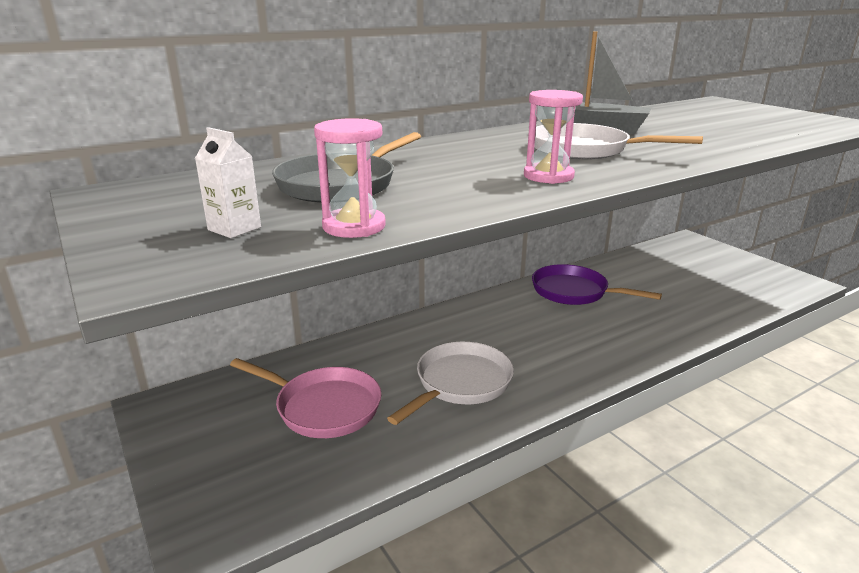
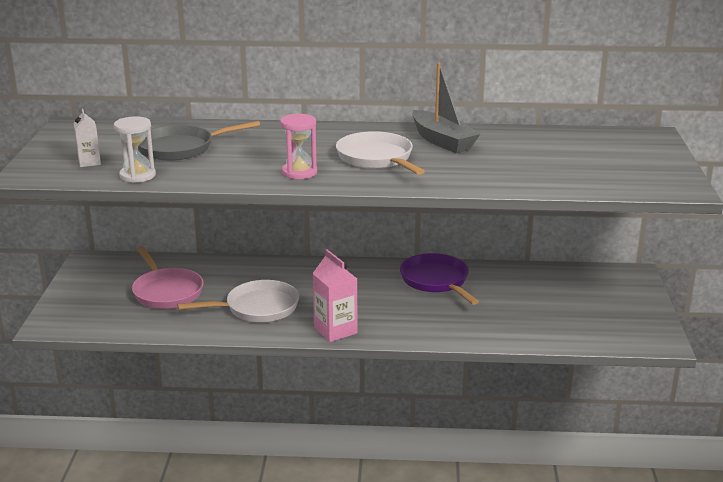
camera: 35 degrees right, 0 degrees up
pink hourglass [314,118,386,238] -> white hourglass [114,116,156,183]
none -> pink carton [312,250,357,342]

